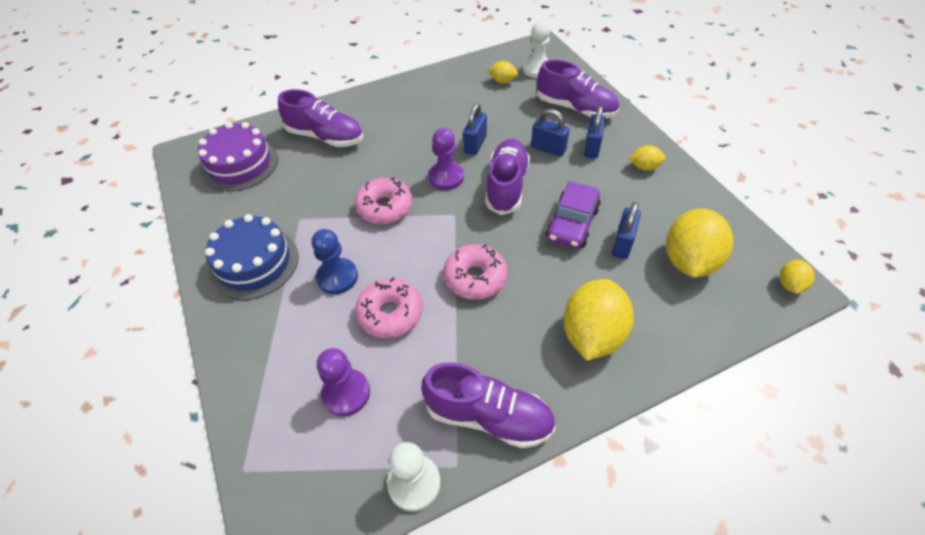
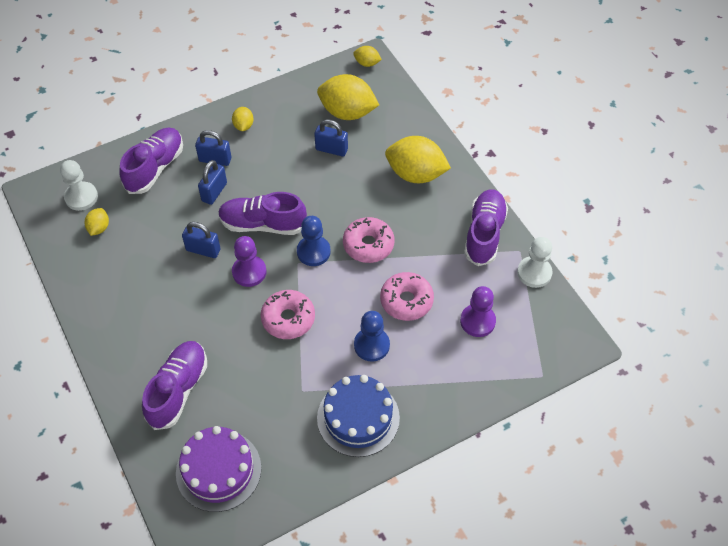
camera: 95 degrees left, 5 degrees up
purple car [545,181,601,249] -> none
none -> blue pawn [297,216,331,266]

